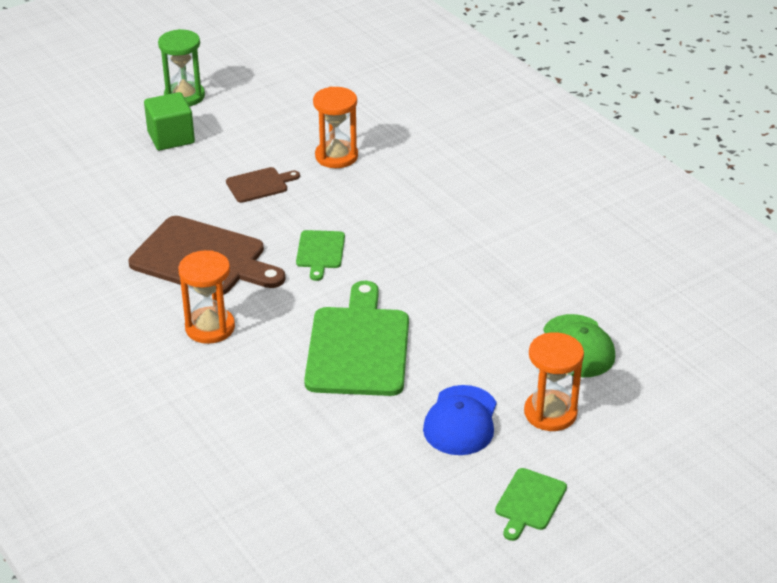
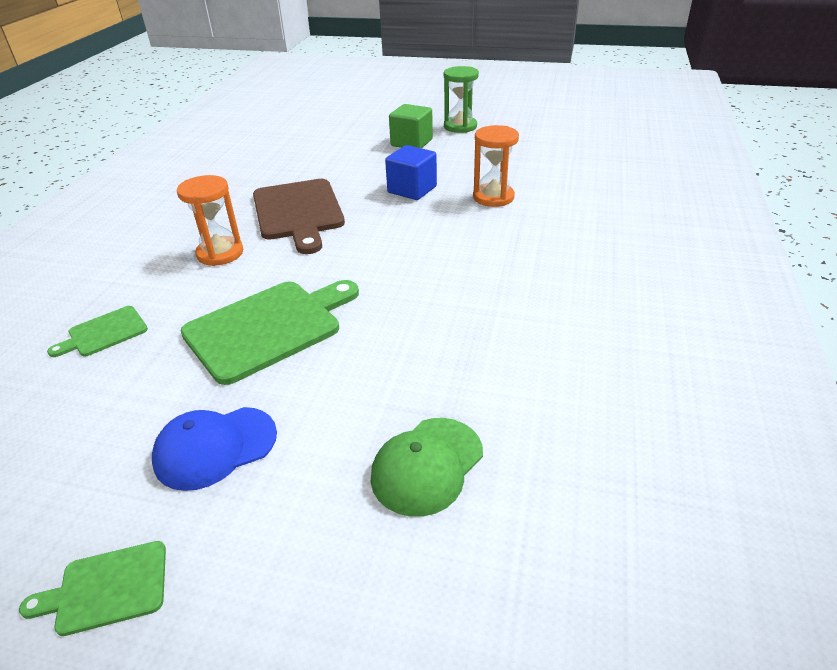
camera: 50 degrees right, 0 degrees up
brown cutting board [226,167,300,203] -> blue cube [385,145,437,200]
green cutting board [296,230,345,281] -> green cutting board moved to [47,306,148,357]
orange hourglass [524,332,584,431] -> none

